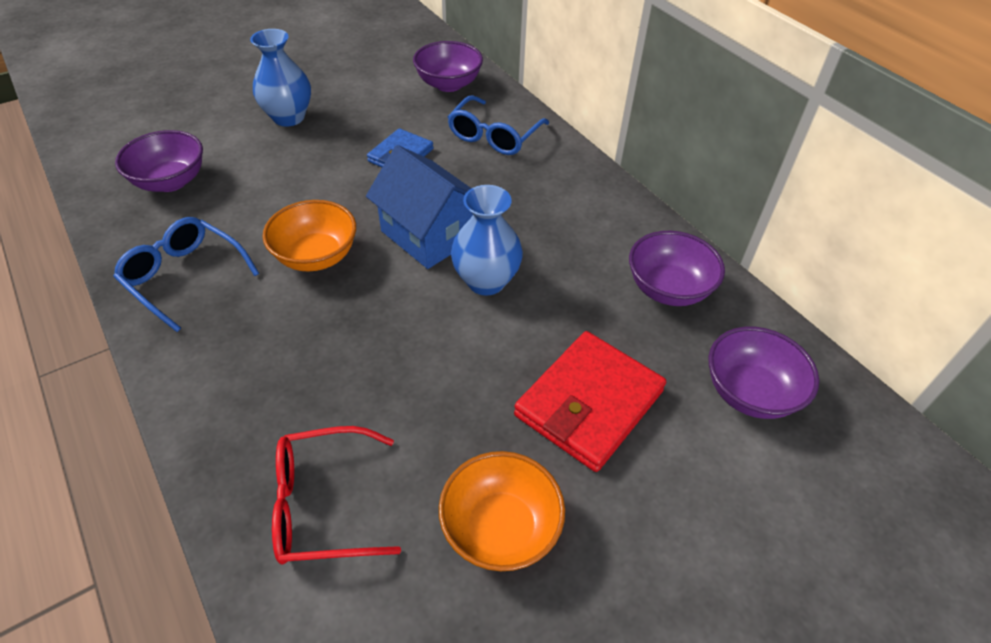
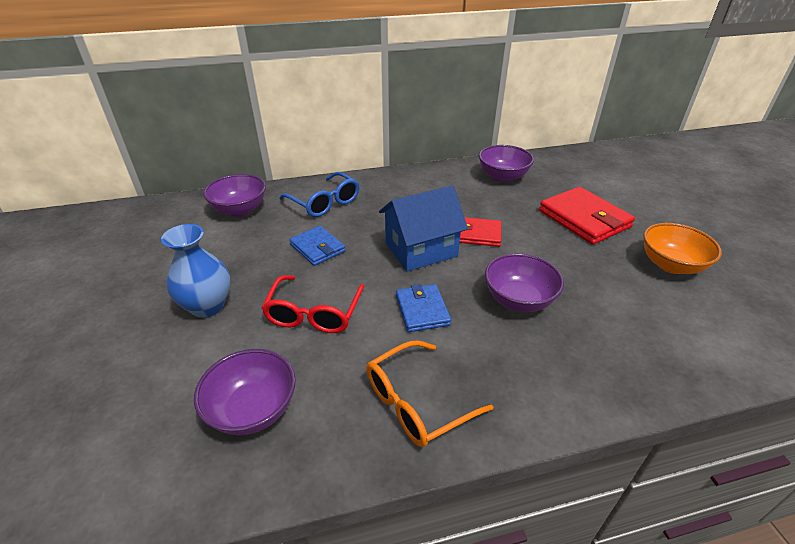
camera: 70 degrees left, 10 degrees down
blue glasses [113,217,259,332] -> orange glasses [366,340,493,447]
orange bowl [262,200,356,272] -> blue wallet [396,284,451,332]
red glasses [272,426,401,565] -> red glasses moved to [262,275,364,333]
blue vase [451,185,523,296] -> red wallet [460,217,501,247]
purple bowl [708,327,819,419] -> purple bowl moved to [485,253,564,312]

